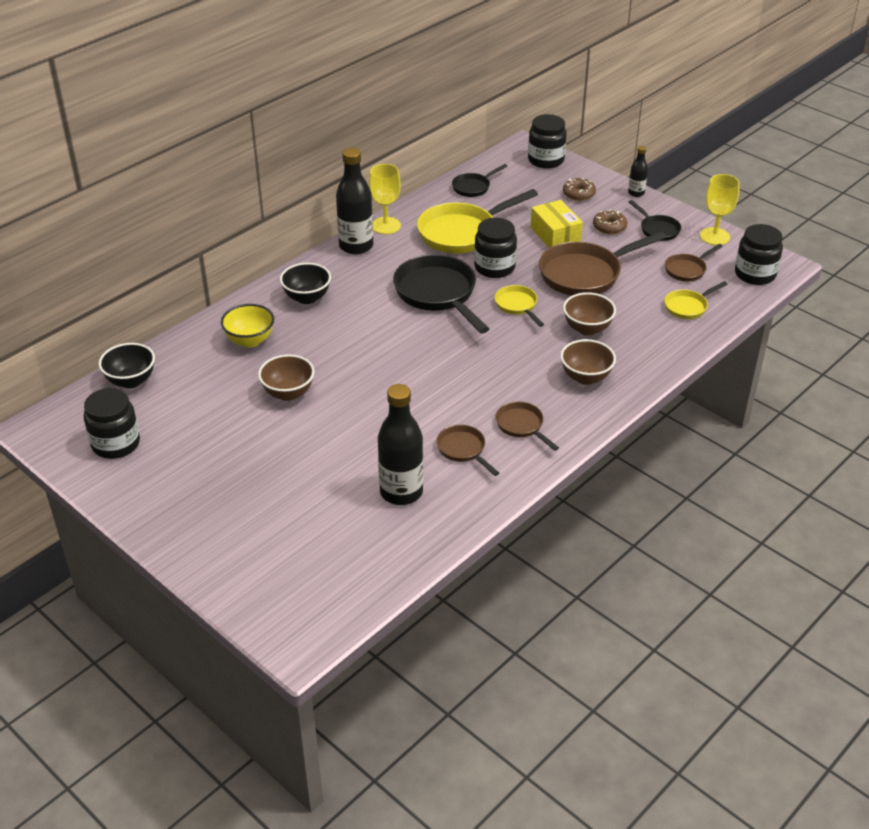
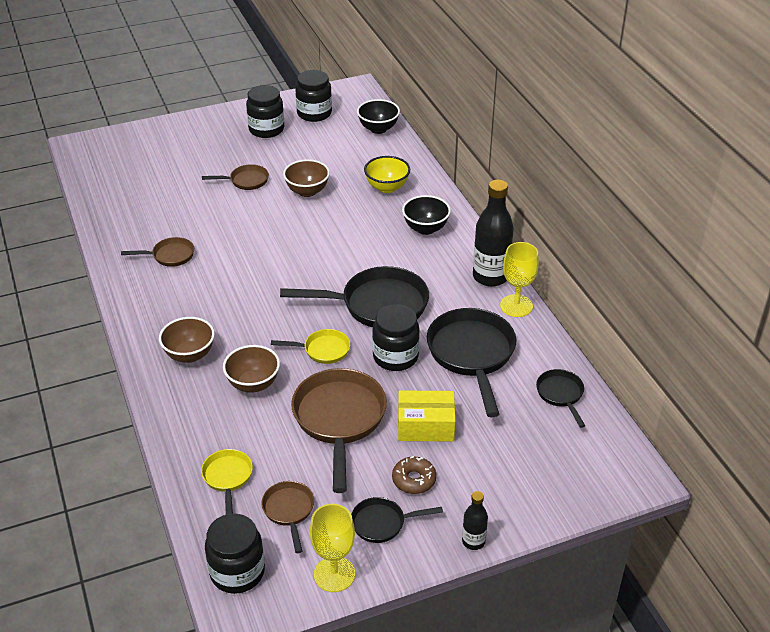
camera: 115 degrees right, 0 degrees up
black bottle [378,384,423,505] -> none
yellow pan [417,189,538,254] -> black pan [427,308,516,417]
brown pan [496,402,559,451] -> brown pan moved to [202,164,269,190]
black jar [528,114,567,169] -> black jar moved to [246,85,284,138]
brown donut [563,178,596,201] -> none

